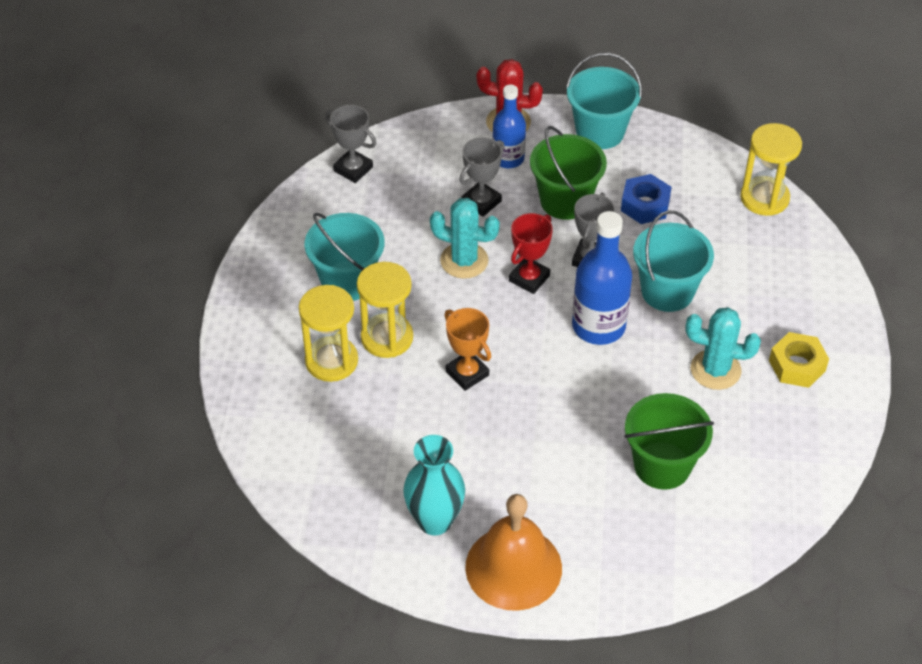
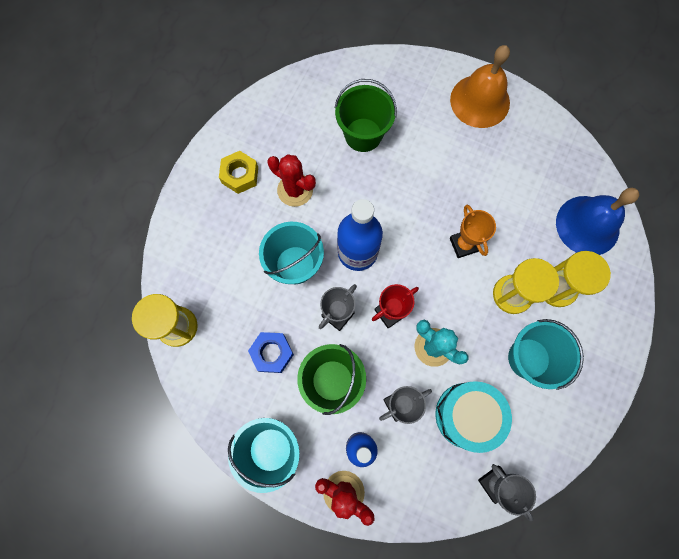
camera: 160 degrees left, 25 degrees up
turquoise vase [403,435,465,536] -> none
turquoise cactus [685,307,761,390] -> red cactus [268,154,316,207]
none -> turquoise drum [435,381,512,453]
none -> blue bell [556,188,639,255]

